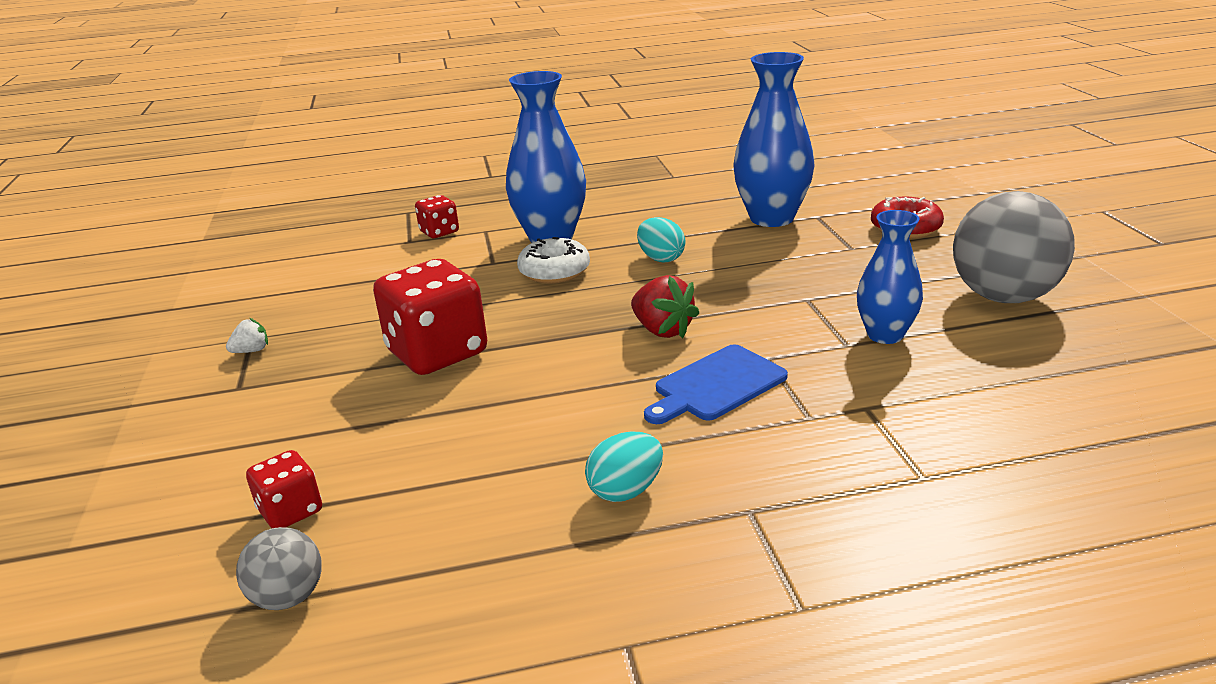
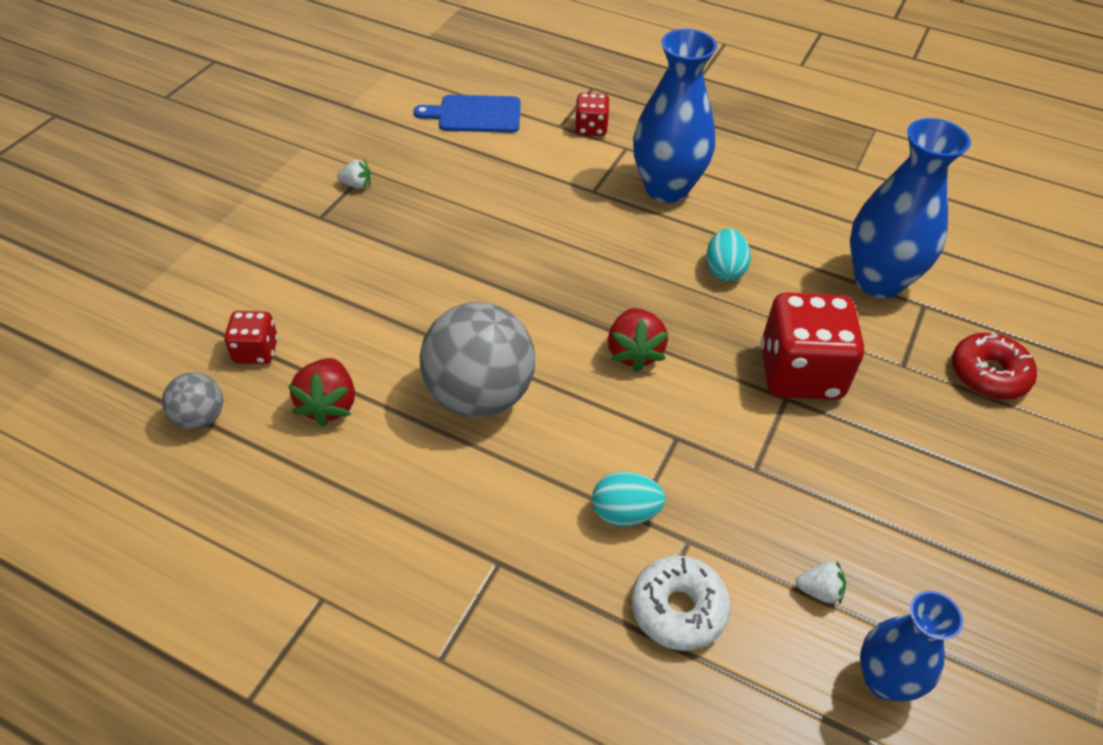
camera: 35 degrees right, 20 degrees up
red dice [373,259,487,375] -> red dice moved to [761,292,865,400]
white donut [517,237,590,284] -> white donut moved to [631,556,730,651]
turquoise egg [585,431,663,502] -> turquoise egg moved to [592,472,666,526]
blue cutting board [644,344,788,424] -> blue cutting board moved to [413,95,521,133]
blue vase [857,210,923,344] -> blue vase moved to [860,591,963,701]
grey ball [953,191,1075,303] -> grey ball moved to [420,302,535,418]
none -> red strawberry [288,358,355,427]
none -> white strawberry [796,562,846,605]

